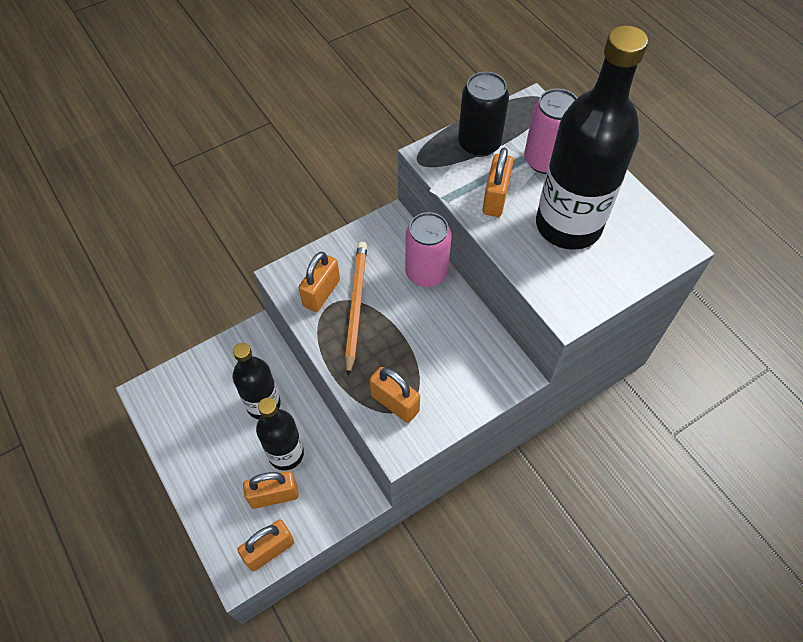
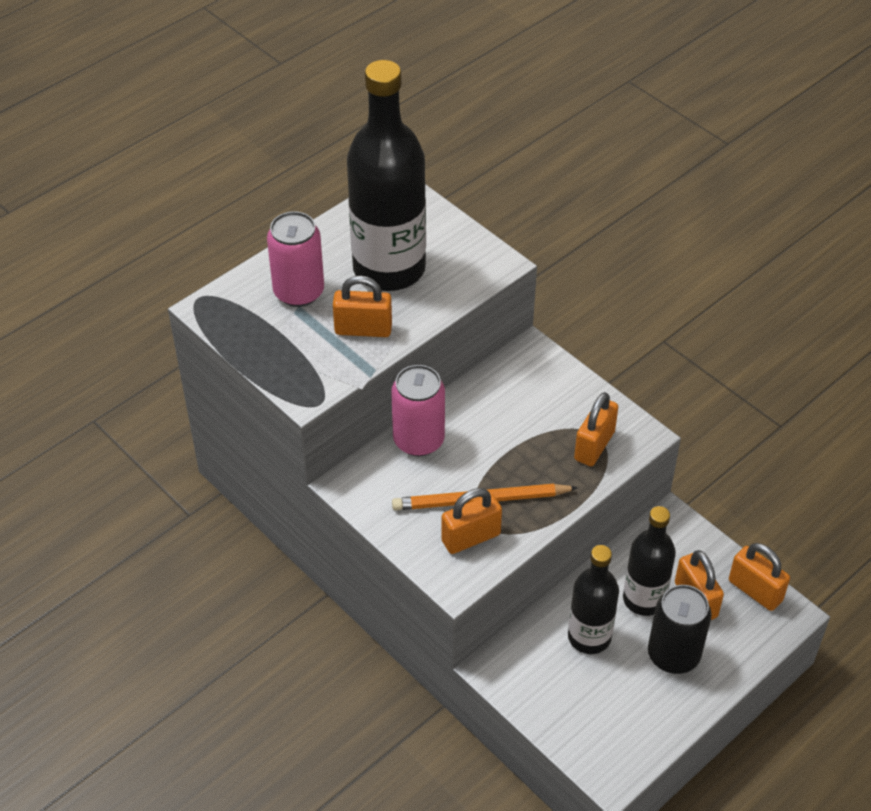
camera: 100 degrees left, 10 degrees down
orange padlock [299,252,340,312] -> orange padlock turned 45 degrees counterclockwise [441,488,502,554]
black can [458,72,509,157] -> black can moved to [648,585,712,674]

